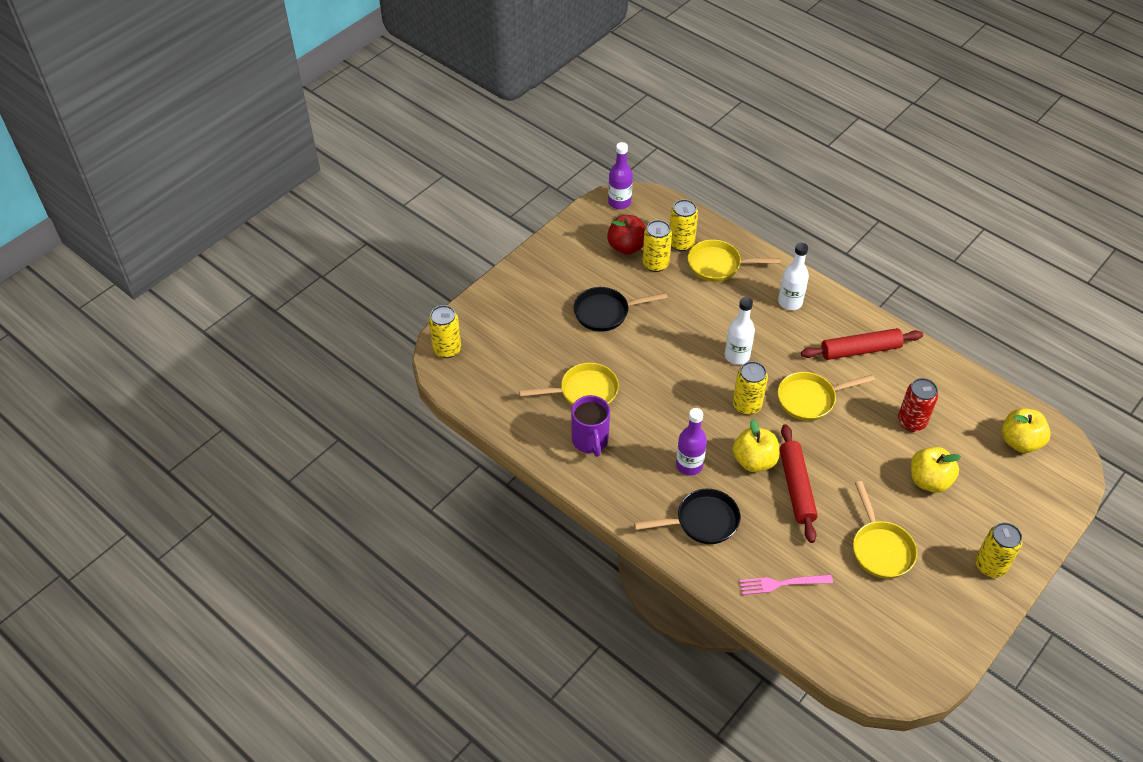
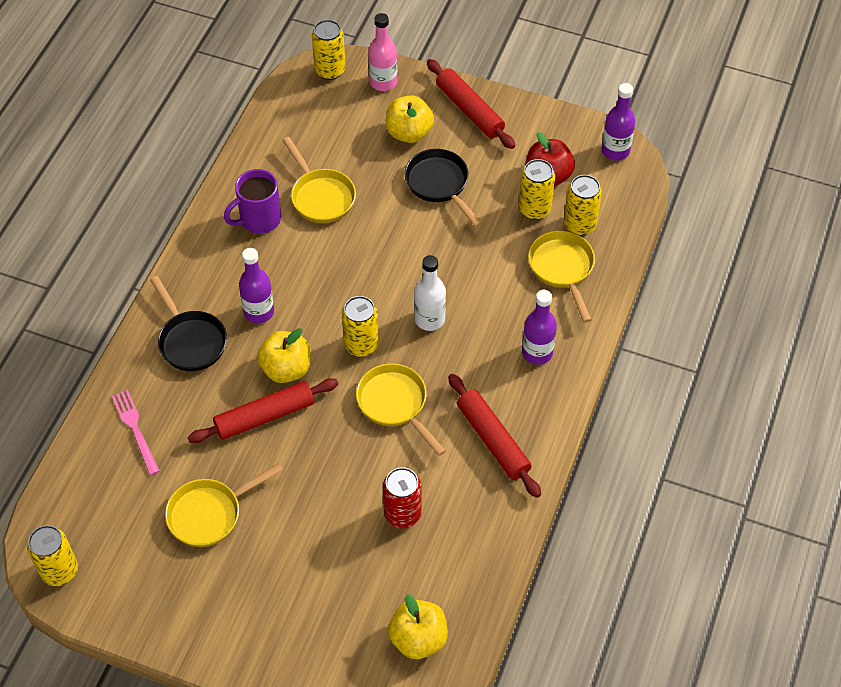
camera: 70 degrees right, 5 degrees up
white bottle [778,243,809,310] -> purple bottle [522,290,557,365]
yellow apple [911,447,961,493] -> yellow apple moved to [386,95,434,143]
yellow can [975,522,1022,578] -> yellow can moved to [27,525,78,586]
none -> pink bottle [368,13,397,91]
none -> red rolling pin [427,59,515,149]

